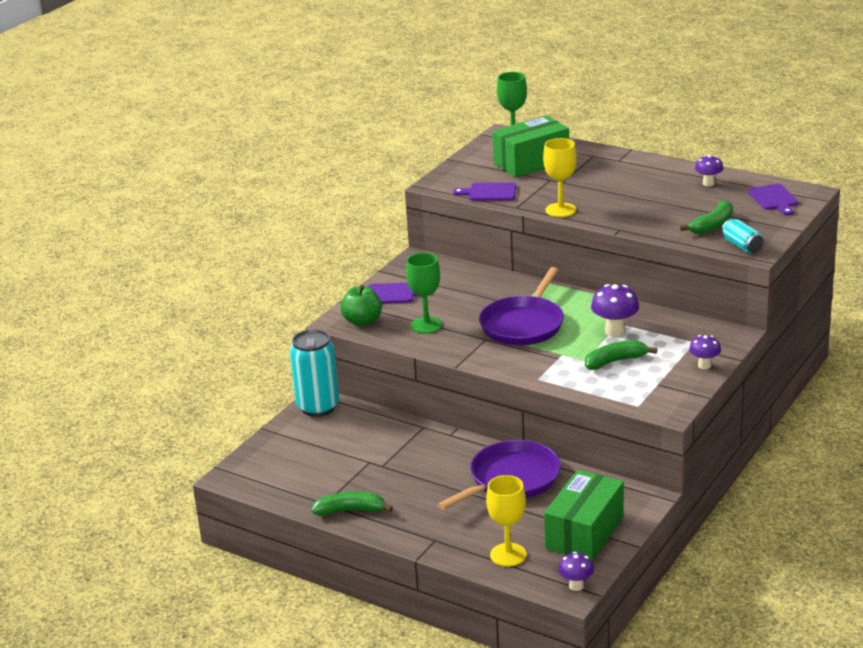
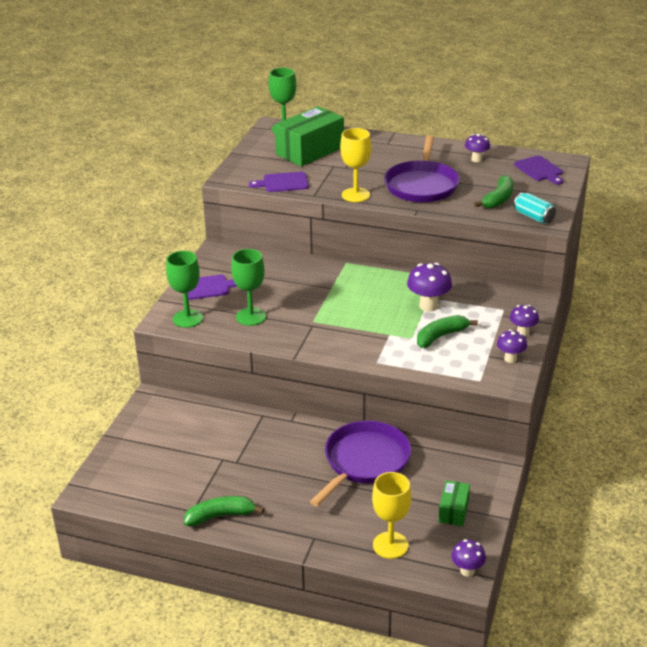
camera: 15 degrees left, 5 degrees up
turquoise can [290,329,339,417] -> none
green apple [340,285,382,326] -> green goblet [166,251,203,328]
purple pan [479,267,564,345] -> purple pan moved to [384,135,459,202]
green box [544,470,624,561] -> green box [438,480,470,526], size x0.51
none -> purple mushroom [497,330,527,363]

